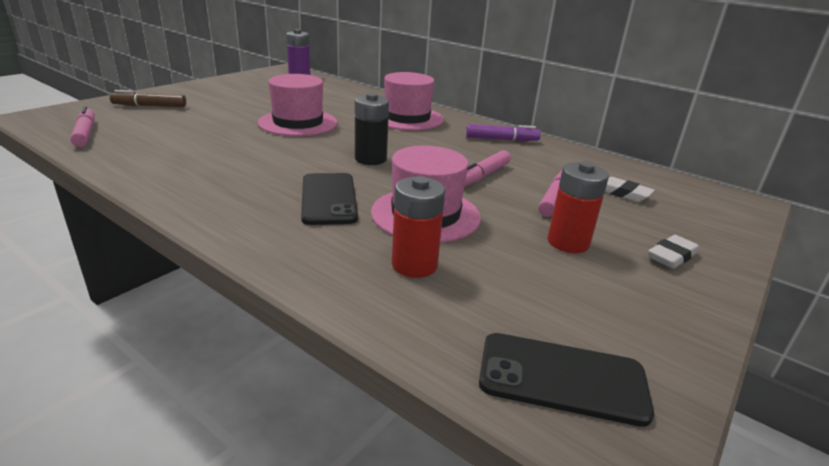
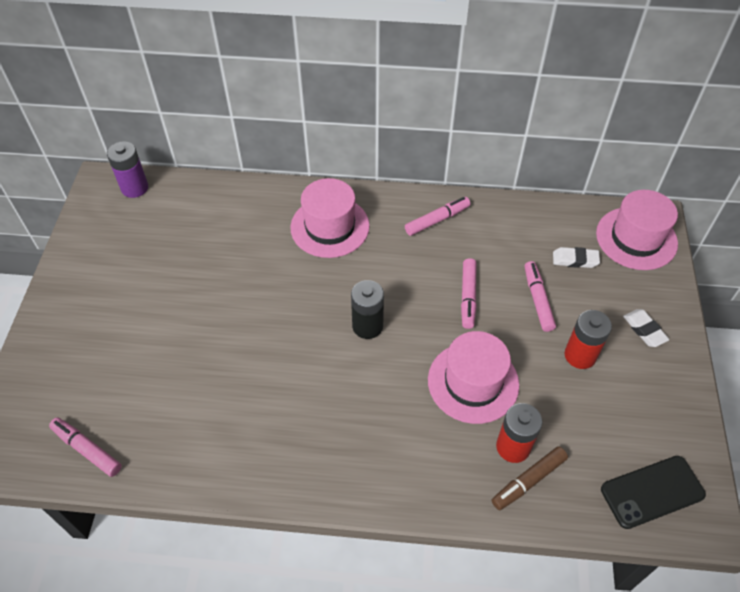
camera: 30 degrees left, 25 degrees up
brown marker [110,90,186,107] -> brown marker moved to [492,446,568,510]
pink hat [258,74,338,136] -> pink hat moved to [596,190,678,270]
black phone [301,173,358,225] -> none
purple marker [466,124,541,141] -> pink marker [405,197,470,236]
white eraser [648,235,699,269] -> white eraser turned 45 degrees counterclockwise [623,309,670,347]

